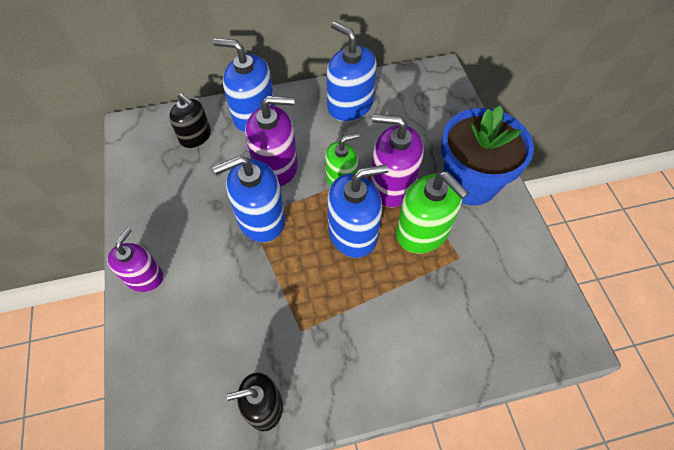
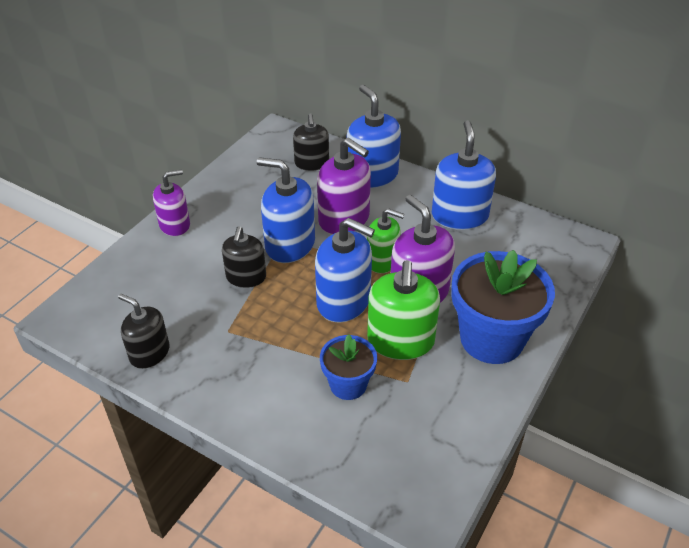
camera: 45 degrees right, 15 degrees down
none -> black soap dispenser [222,226,266,288]
none -> blue flower pot [320,334,377,400]

